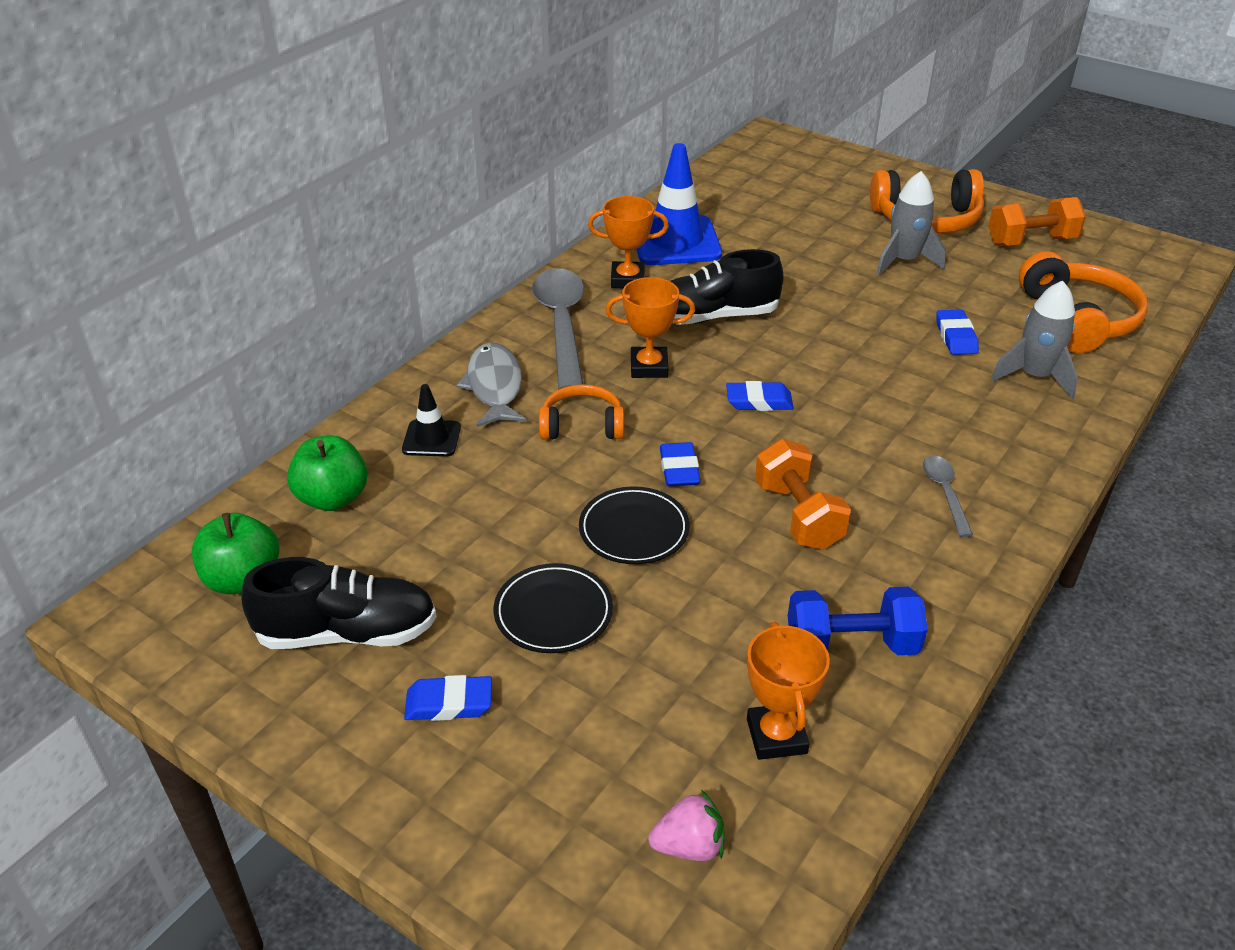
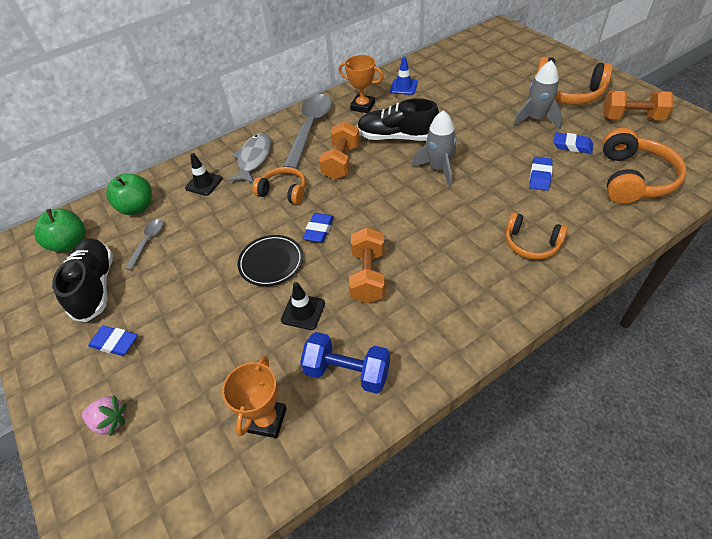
camera: 25 degrees right, 10 degrees up
black shoe [241,557,437,649] -> black shoe turned 120 degrees counterclockwise [52,239,113,322]
black plate [494,563,613,653] -> none
orange trophy [606,277,695,378] -> orange dumbbell [319,121,360,180]
blue traffic cone [637,143,722,265] -> blue traffic cone [390,57,418,95], size x0.51
pink strawberry [648,790,724,861] -> pink strawberry moved to [82,396,127,436]
blue eraser [726,381,794,411] -> blue eraser moved to [553,132,593,154]
grey spoon [923,456,973,537] -> grey spoon moved to [125,219,164,270]
grey rocket [990,280,1078,399] -> grey rocket moved to [411,110,457,187]
none -> black traffic cone [281,282,325,330]
none -> orange headphones [505,212,568,259]

